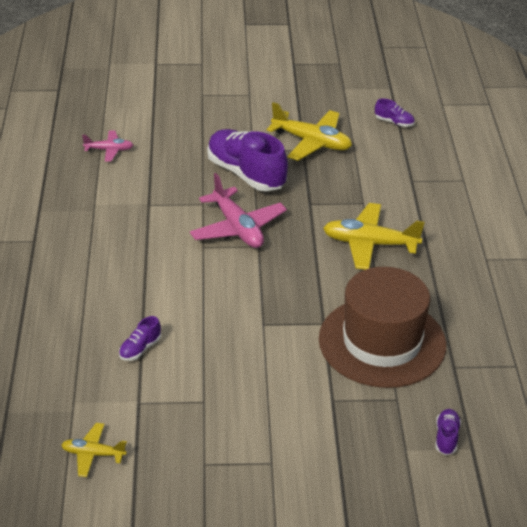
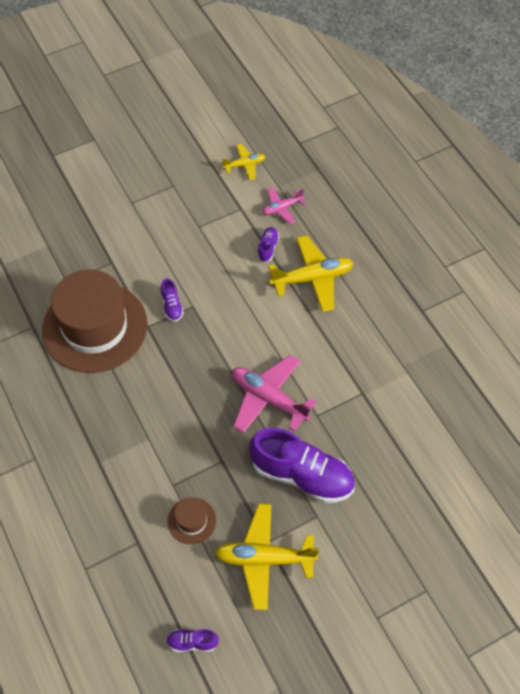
camera: 155 degrees right, 20 degrees up
pink plane [82,131,133,162] -> pink plane moved to [262,188,306,224]
yellow plane [323,203,424,270] -> yellow plane moved to [268,235,354,312]
purple shoe [435,409,461,455] -> purple shoe moved to [160,278,184,322]
none -> brown hat [167,497,216,545]

